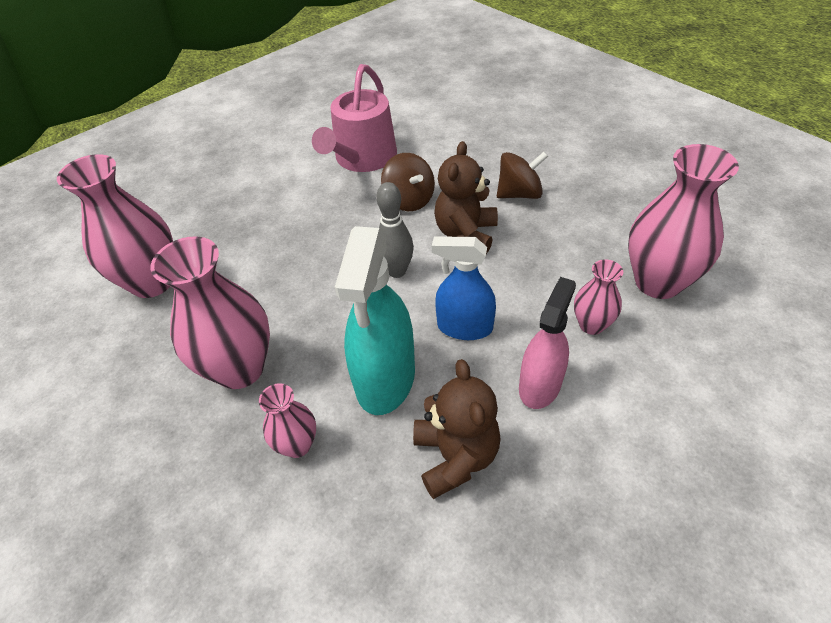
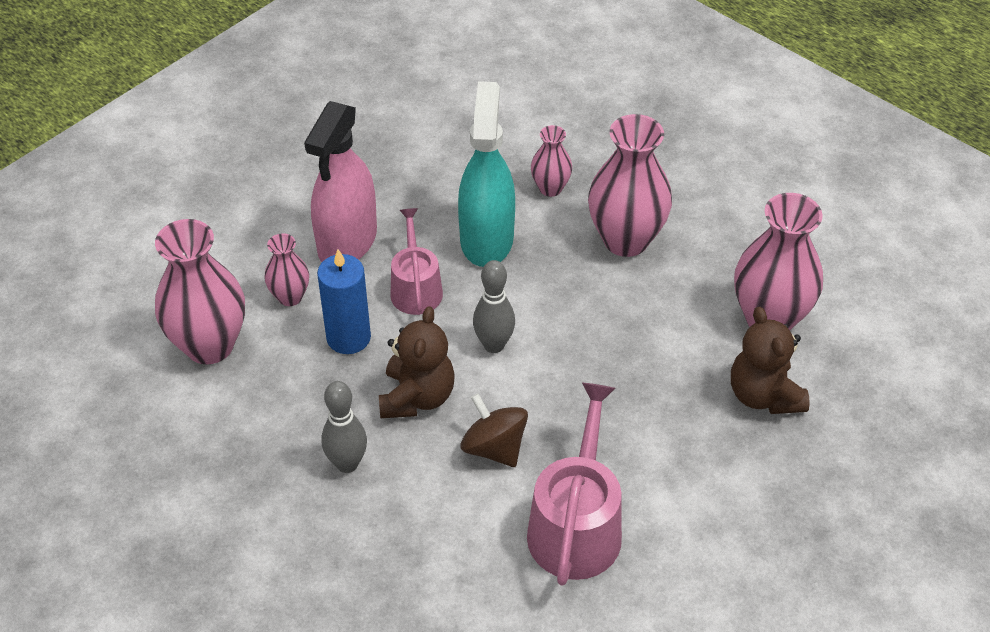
camera: 170 degrees right, 0 degrees up
brown teddy bear [413,359,501,499] -> brown teddy bear moved to [731,307,810,414]
blue spray bottle [432,236,496,340] -> pink watering can [390,208,443,315]
brown spinning top [497,152,548,199] -> grey bowling pin [321,381,367,473]
pink spray bottle [519,277,576,409] -> pink spray bottle [304,101,377,262], size x1.52
none -> blue candle [317,249,371,354]

